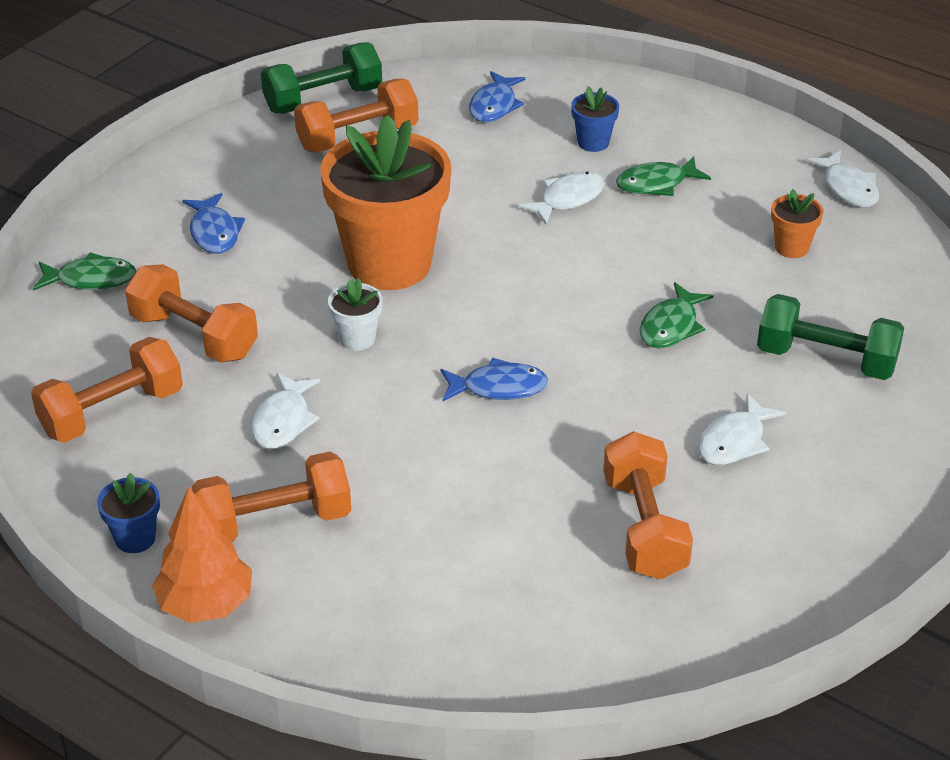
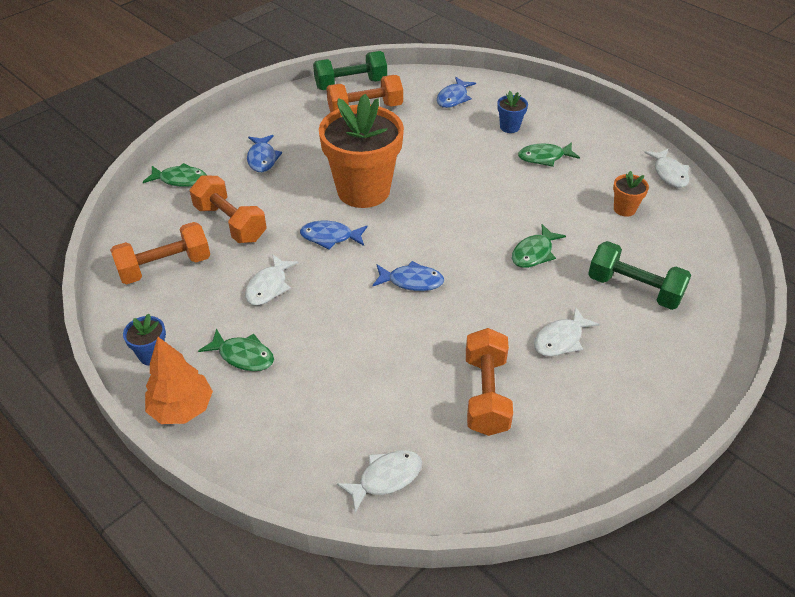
camera: 10 degrees right, 5 degrees up
orange dumbbell [192,451,351,542] -> green fish [198,328,274,371]
white flower pot [328,278,383,351] -> blue fish [300,221,368,250]
white fish [518,171,605,225] -> white fish moved to [337,450,422,513]

